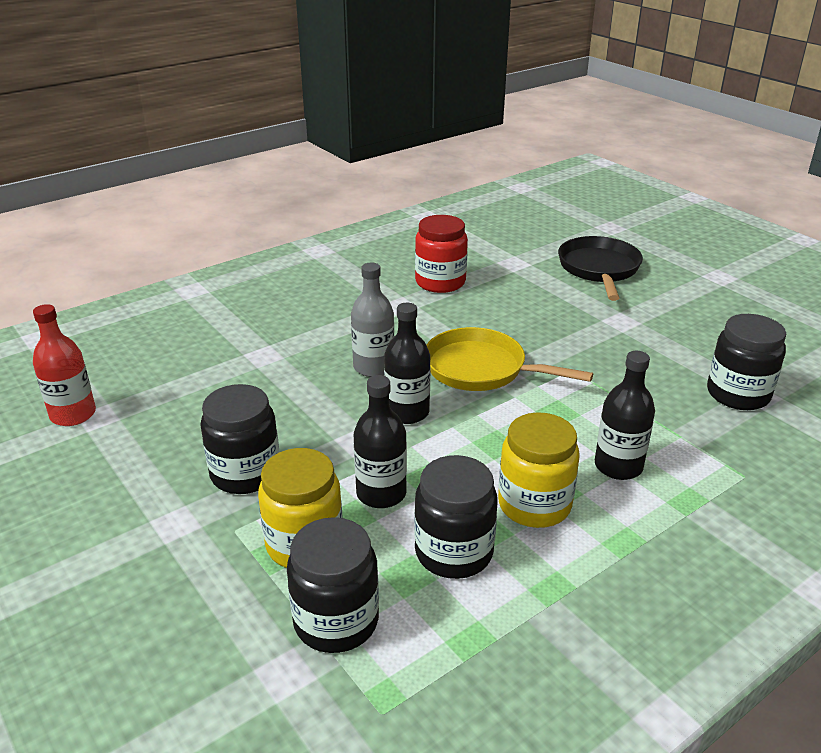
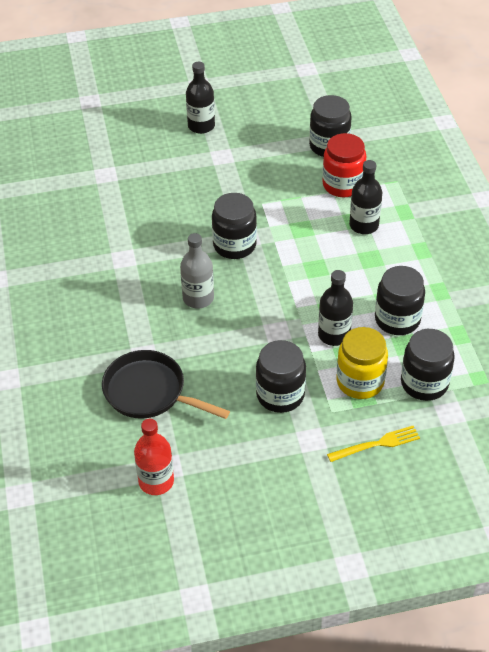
camera: 65 degrees left, 15 degrees up
black bottle [384,303,430,424] -> black bottle moved to [186,62,215,134]
red jar [415,215,468,293] -> red jar moved to [322,133,367,197]
yellow pan [427,327,593,391] -> black jar [212,193,257,259]
yellow jar [498,412,579,528] -> none
black pan [558,236,643,301] -> black pan moved to [102,350,230,419]
none -> yellow fork [327,426,420,462]

